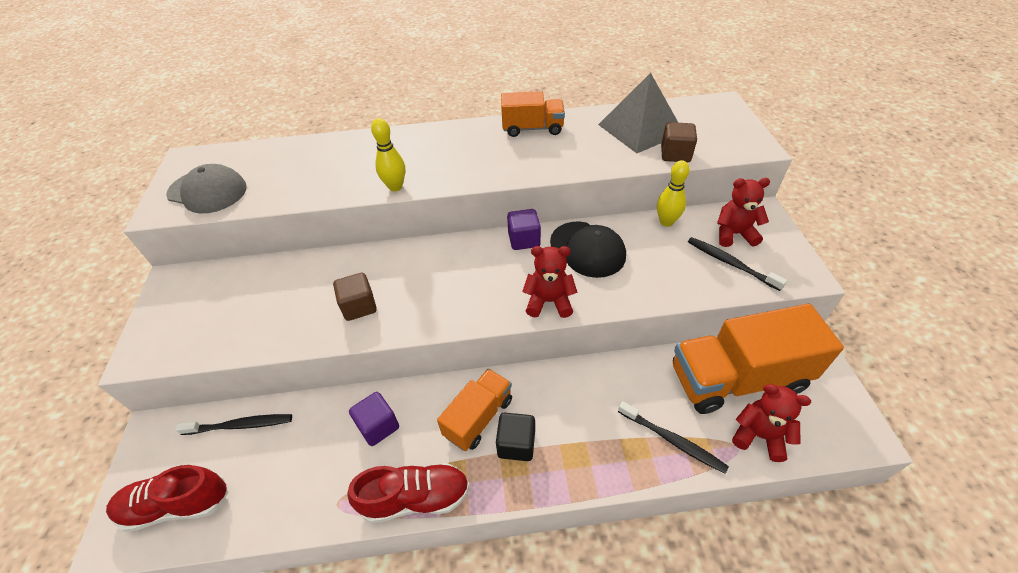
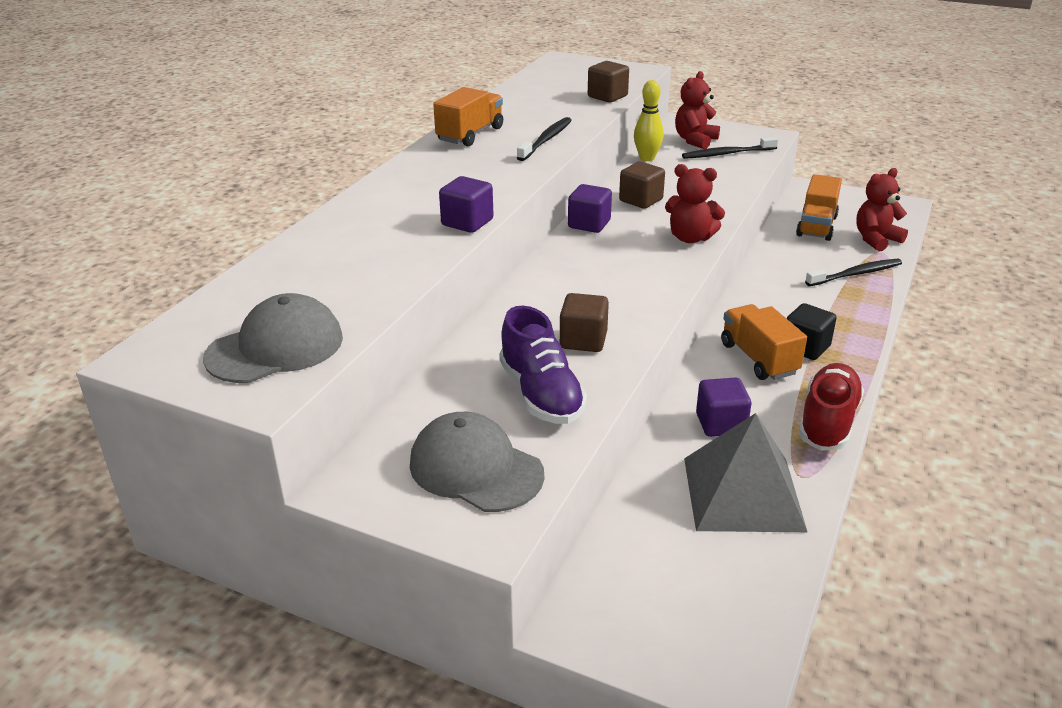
camera: 60 degrees left, 15 degrees down
red shoe [106,465,228,532] -> none
black toothbrush [176,414,292,435] -> black toothbrush moved to [517,117,572,161]
yellow bowling pin [371,118,405,191] -> purple cube [439,176,493,233]
red teddy bear [522,246,578,318] -> red teddy bear turned 105 degrees counterclockwise [665,164,725,243]
black cap [550,221,626,278] -> brown cube [619,161,665,209]
grey pyramid [598,73,678,153] -> grey pyramid moved to [684,413,807,532]
orange truck [673,304,844,414] -> orange truck [796,174,842,241], size x0.57
none -> grey cap [410,412,544,512]
none -> purple shoe [499,306,587,424]

